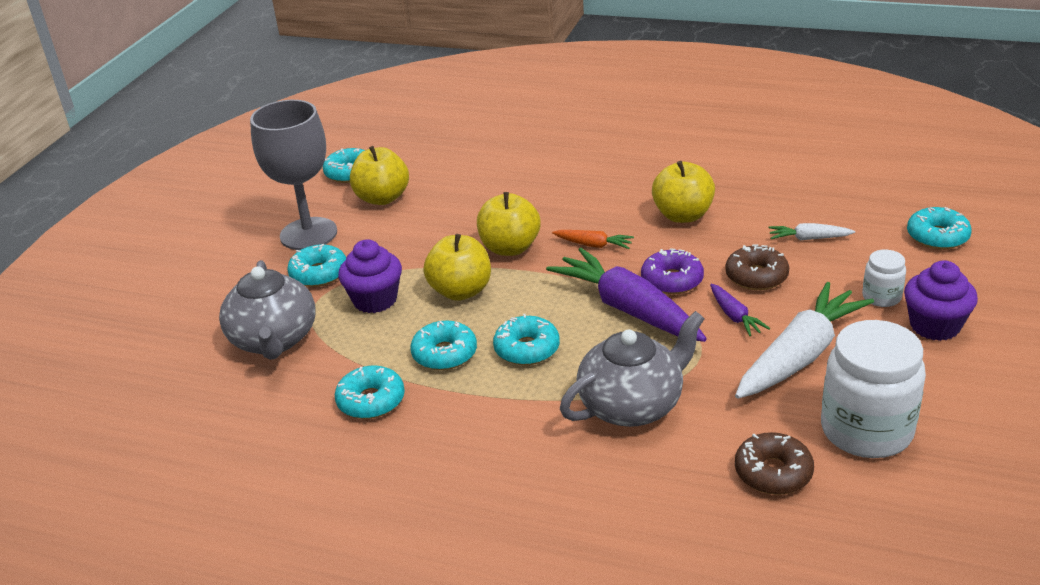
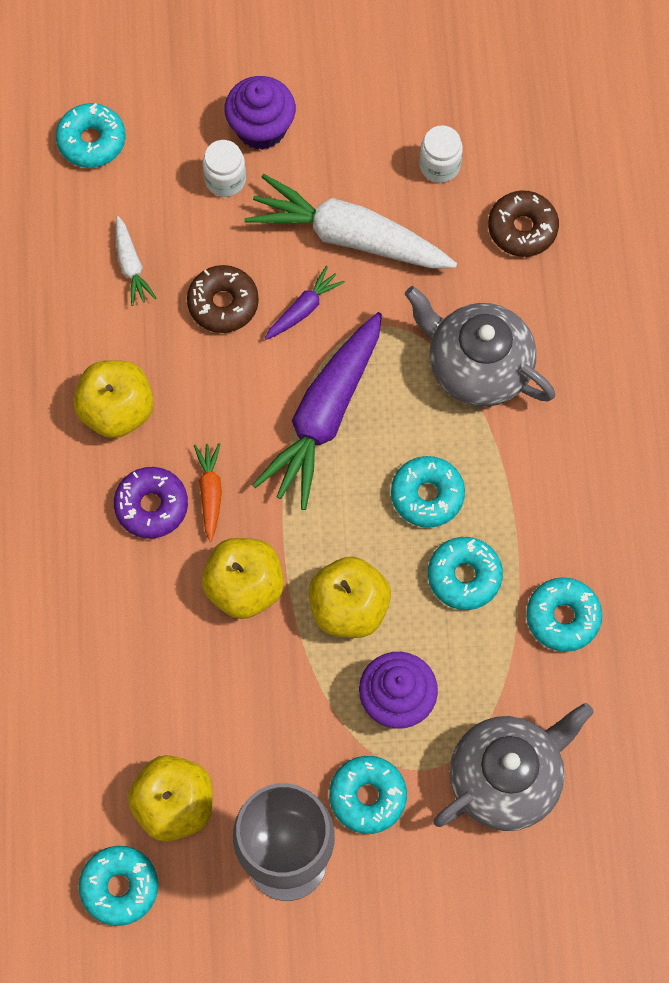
camera: 115 degrees left, 35 degrees up
purple donut [641,248,704,294] -> purple donut moved to [114,467,188,539]
white jar [821,320,926,458] -> white jar [419,125,463,183], size x0.49

